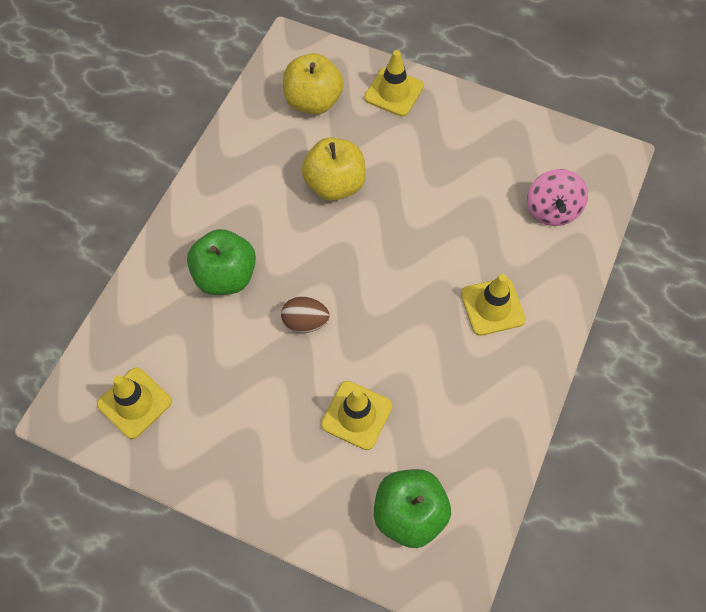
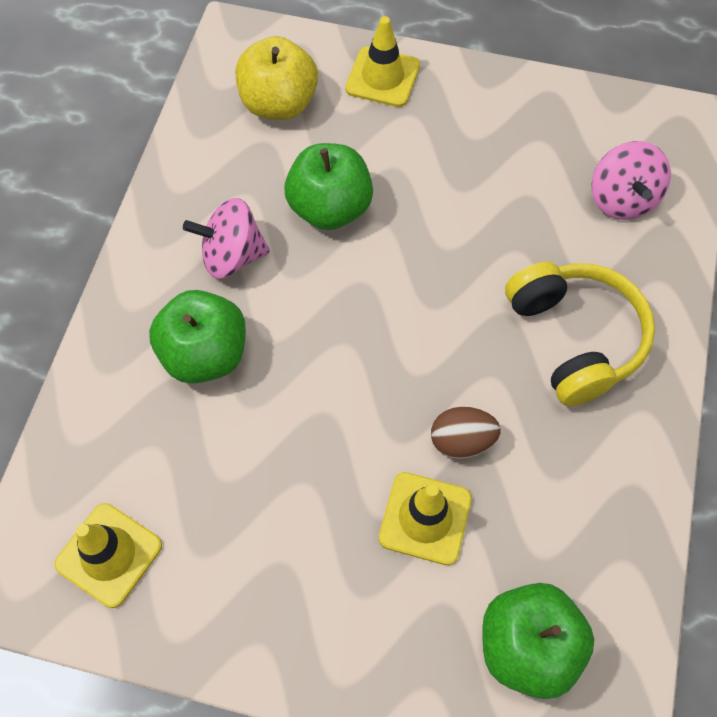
camera: 10 degrees left, 0 degrees up
brown egg [281,297,329,333] -> brown egg moved to [431,407,501,459]
yellow apple [301,137,366,201] -> green apple [284,143,373,230]
yellow traffic cone [461,274,526,336] -> yellow headphones [505,261,655,406]
none -> pink spinning top [183,198,270,279]

